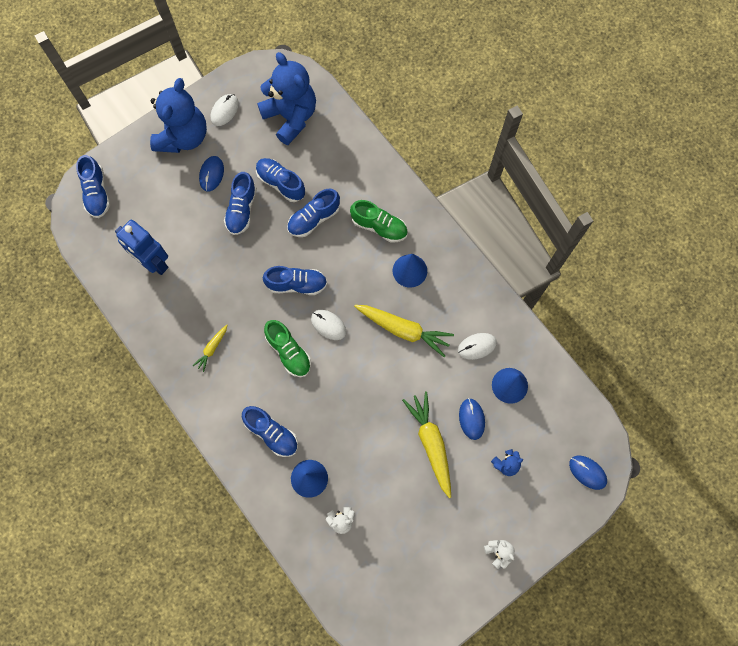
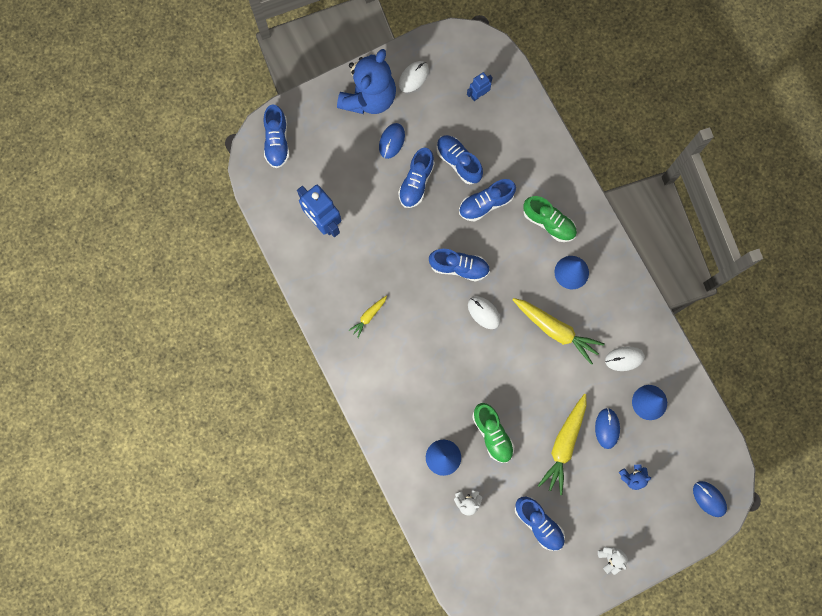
camera: 10 degrees right, 5 degrees up
blue shoe [242,406,298,457] -> blue shoe moved to [515,497,565,551]
blue teddy bear [257,52,316,145] -> blue robot [467,72,493,101]
green shoe [264,320,311,377] -> green shoe moved to [472,403,514,463]
yellow carrot [402,391,451,498] -> yellow carrot turned 150 degrees counterclockwise [538,394,586,495]

